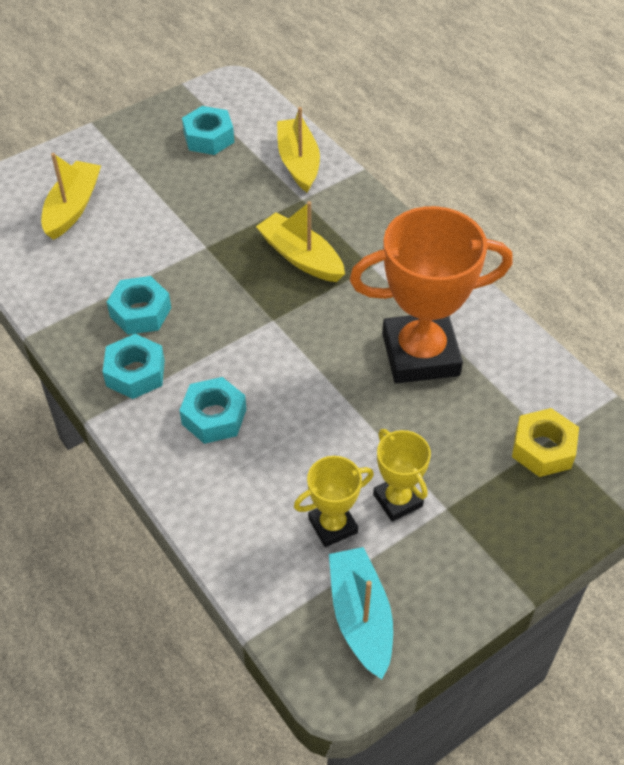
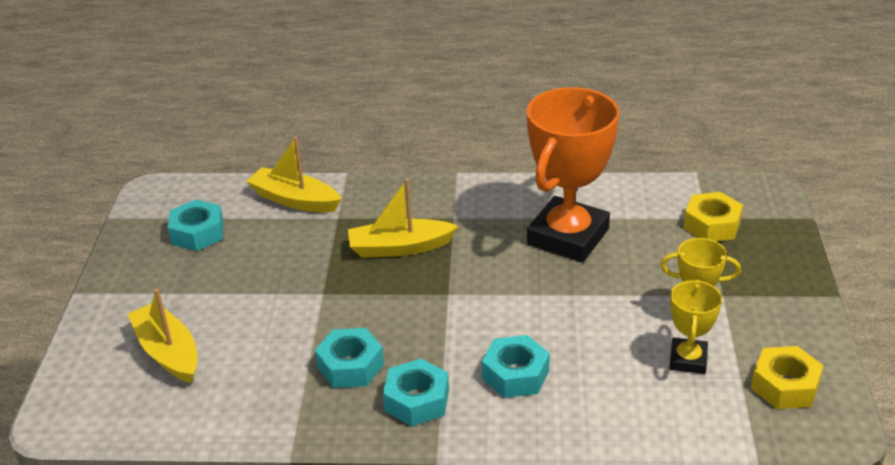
camera: 50 degrees left, 15 degrees down
turquoise boat [329,547,393,679] -> yellow nut [751,346,824,409]

